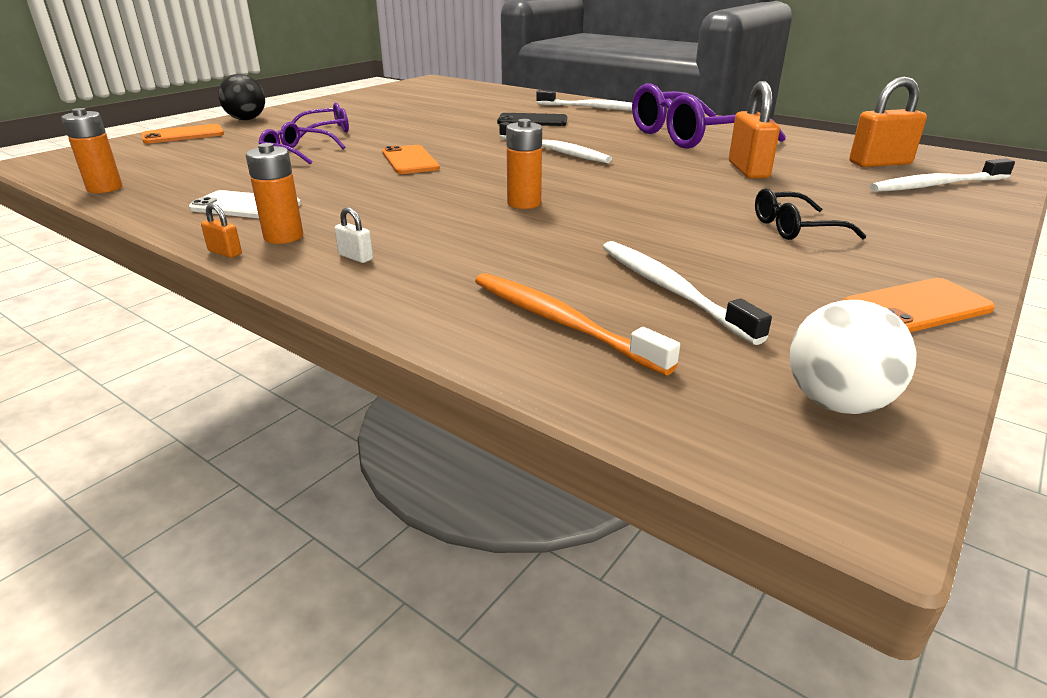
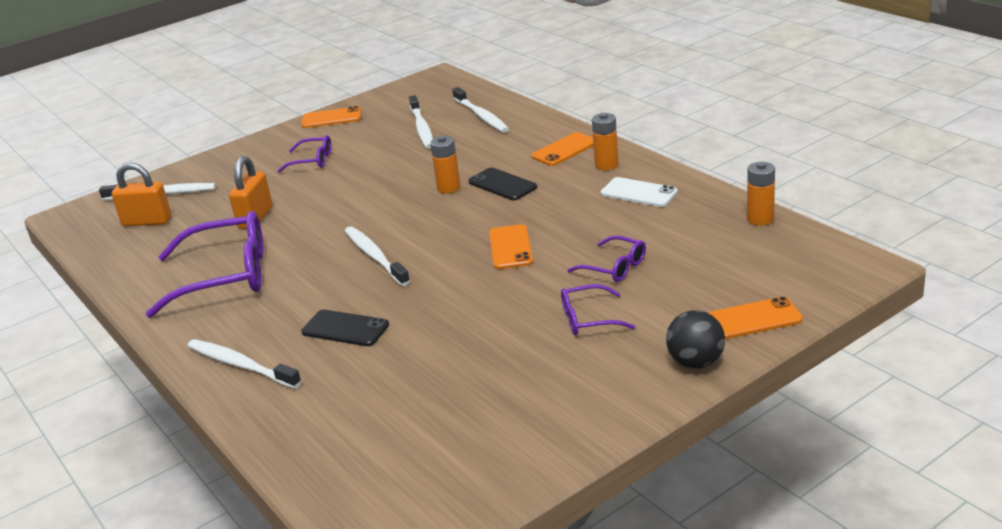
camera: 160 degrees left, 0 degrees up
orange padlock [201,203,242,258] -> none
white padlock [334,207,373,263] -> orange phone [531,132,594,166]
orange toothbrush [475,273,680,375] -> white toothbrush [452,87,509,133]
black glasses [755,188,866,240] -> purple glasses [277,135,332,173]
white ball [790,300,917,414] -> none
none -> black phone [468,168,537,200]

